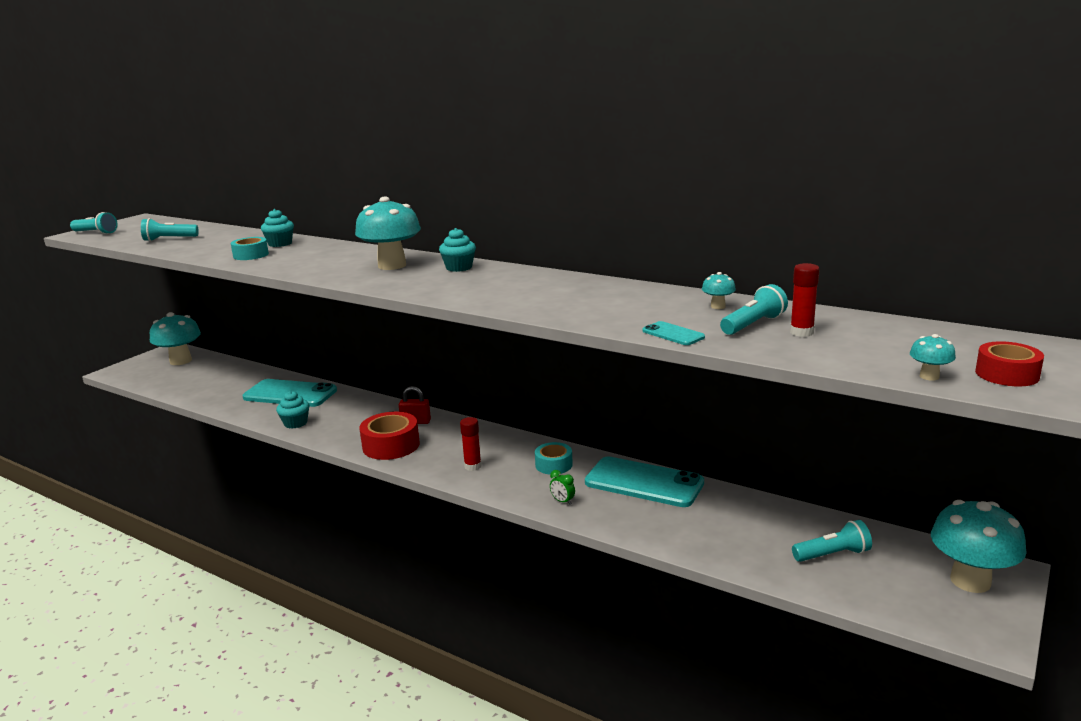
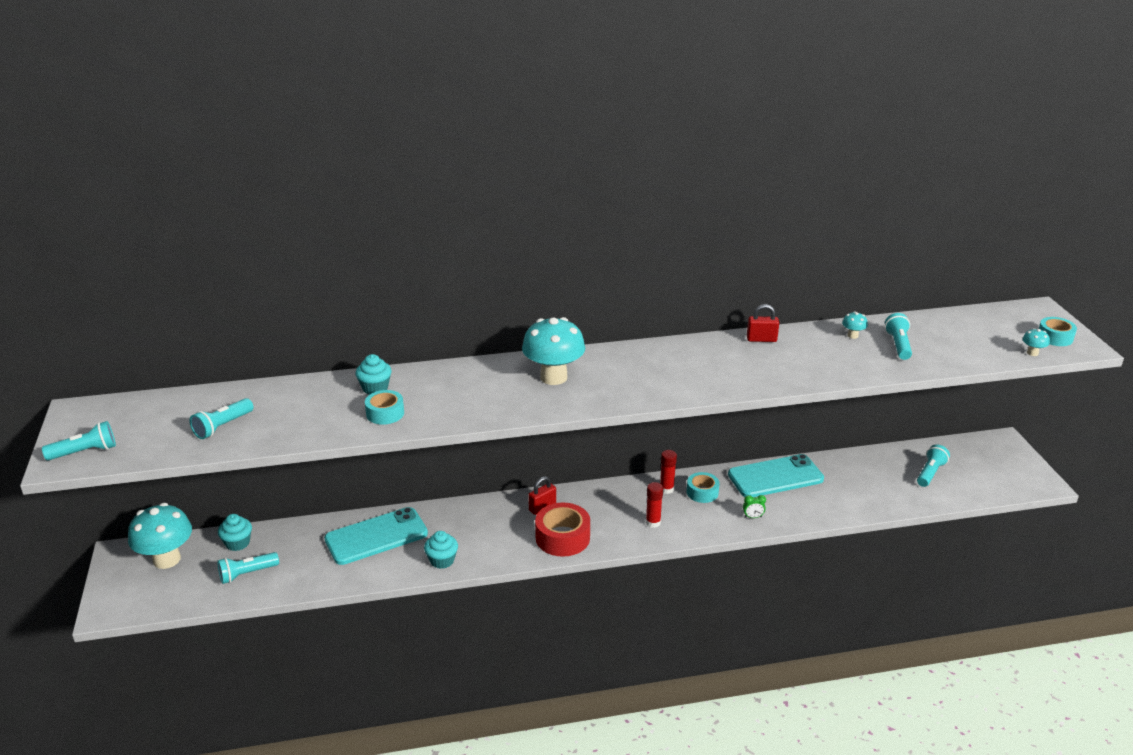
camera: 45 degrees left, 10 degrees up
turquoise cupcake [439,228,476,272] -> turquoise cupcake moved to [218,514,252,551]
turquoise phone [642,321,705,345] -> none
red glue stick [790,263,820,337] -> red glue stick moved to [660,450,677,494]
turquoise mushroom [931,500,1027,593] -> none
red tape [975,341,1044,386] -> turquoise tape [1039,317,1077,346]
none -> turquoise flashlight [217,552,279,584]
none -> red padlock [747,304,779,342]

